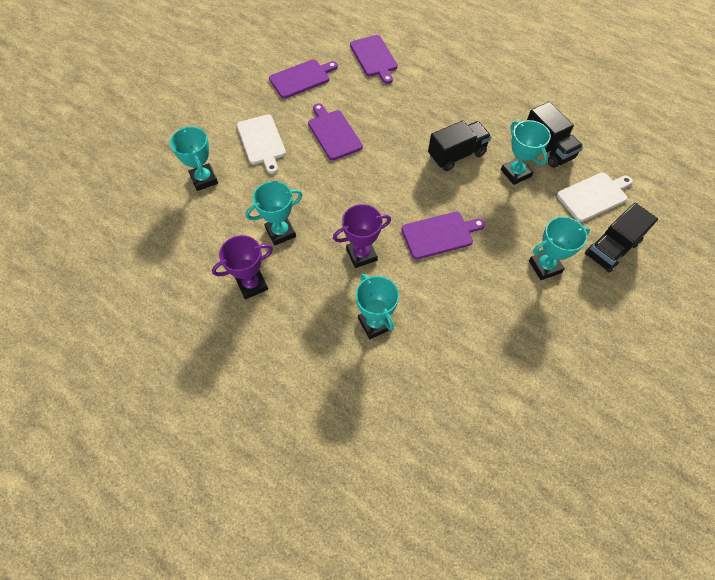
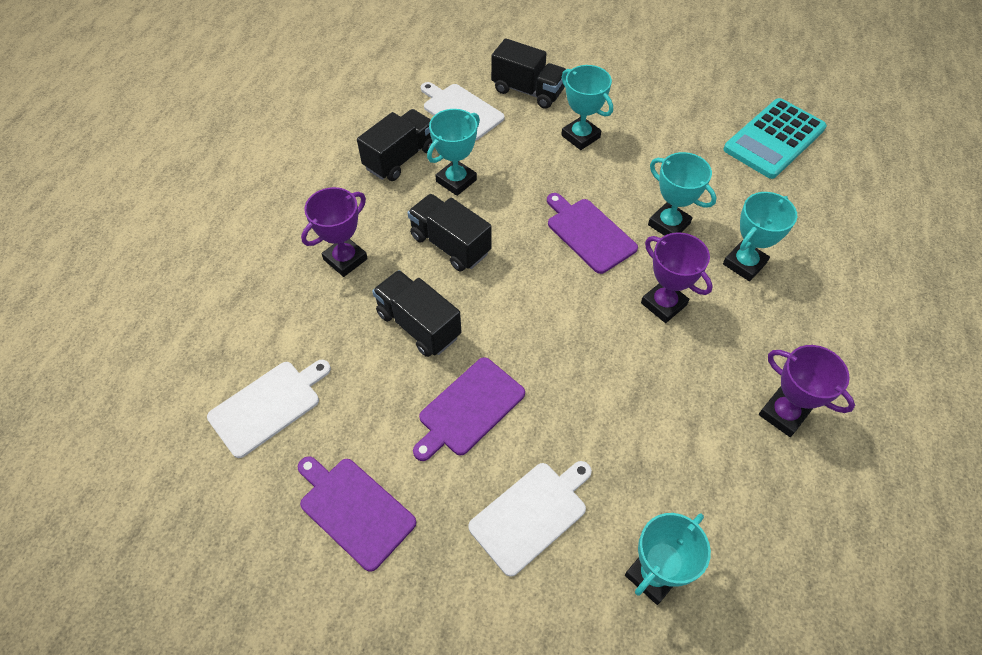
camera: 110 degrees left, 5 degrees down
turquoise trophy [246,181,302,246] -> turquoise trophy moved to [648,152,717,236]
purple cutting board [350,35,398,84] -> white cutting board [207,360,331,458]
none -> purple trophy [301,187,368,277]
none -> black truck [372,270,461,357]
none -> turquoise calculator [723,98,827,179]

